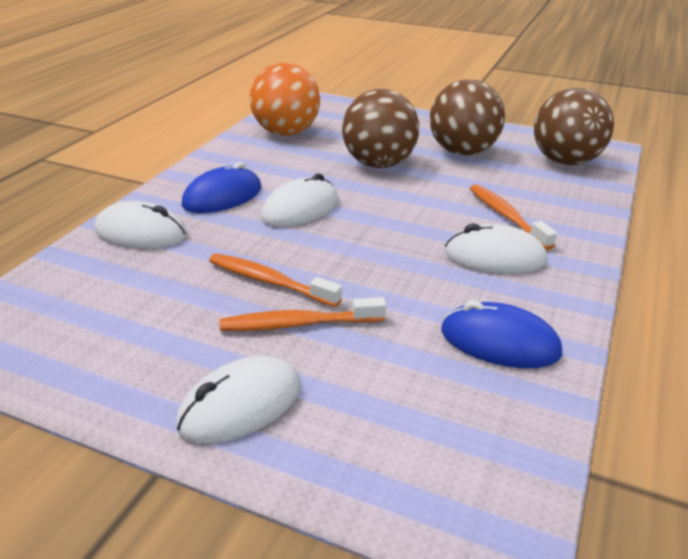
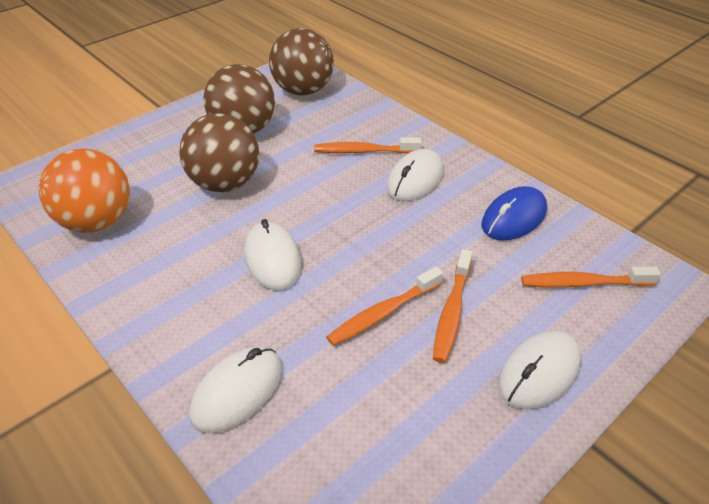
camera: 65 degrees left, 10 degrees up
white mouse [176,356,301,443] -> white mouse turned 60 degrees clockwise [498,331,581,409]
blue mouse [181,162,261,213] -> none
none -> orange toothbrush [521,267,661,288]

